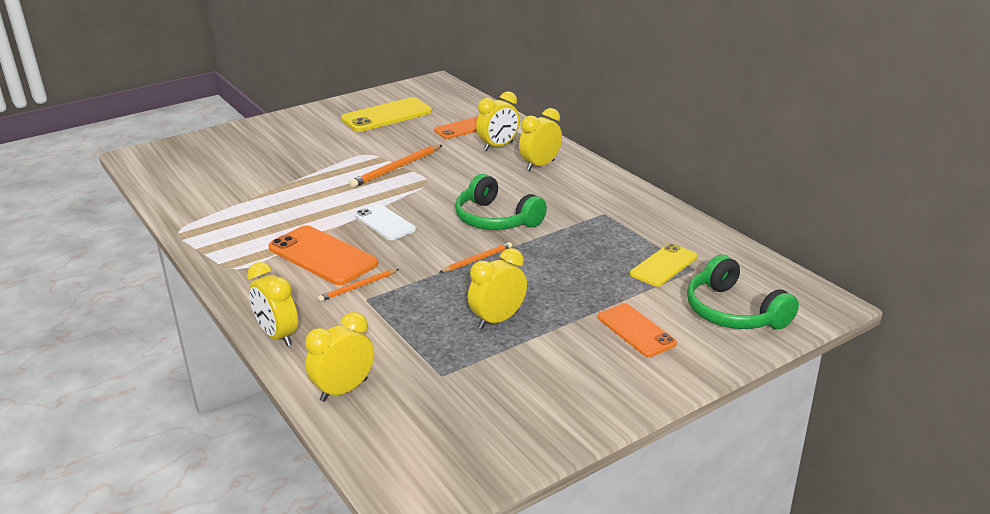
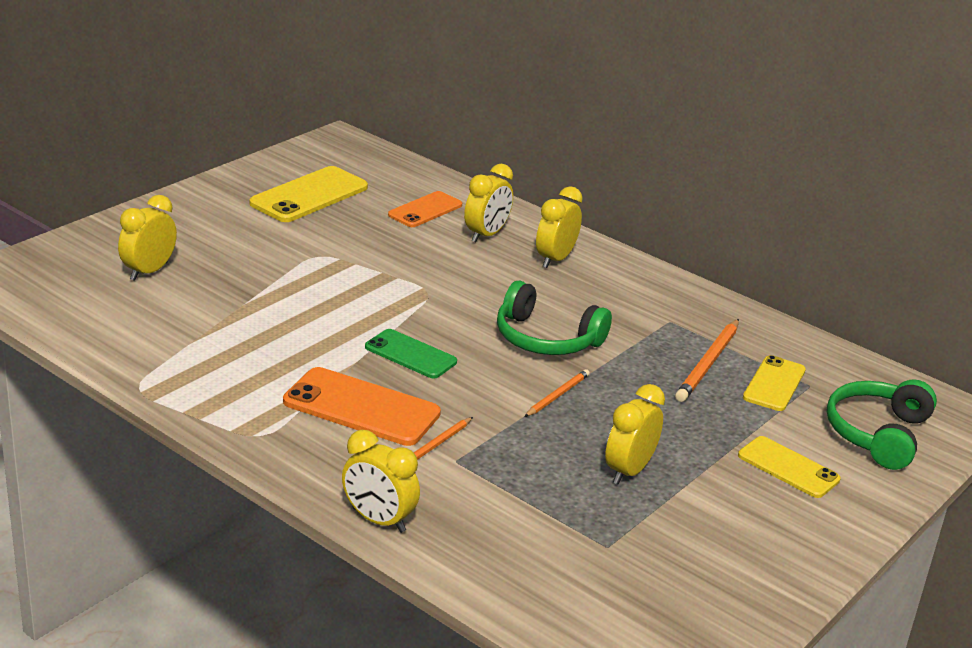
camera: 20 degrees left, 0 degrees up
yellow clock [305,312,374,402] -> yellow clock moved to [118,195,177,281]
orange pencil [349,145,442,188] -> orange pencil moved to [675,319,739,402]
white phone [355,204,416,240] -> green phone [365,329,457,378]
orange phone [598,303,677,357] -> yellow phone [738,436,841,498]
green headphones [687,255,799,329] -> green headphones turned 75 degrees clockwise [827,379,937,470]

